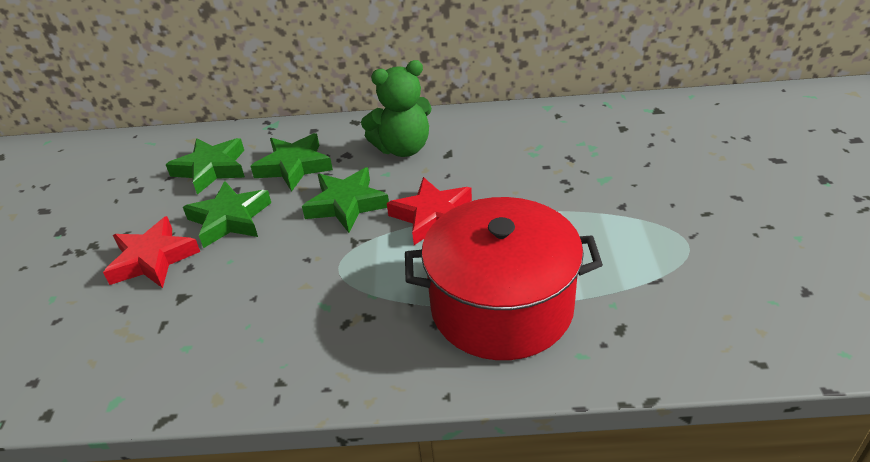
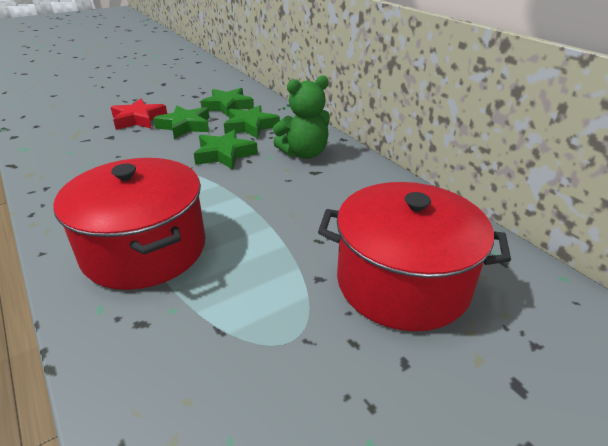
camera: 55 degrees right, 5 degrees down
green teddy bear [361,60,432,157] -> green teddy bear turned 60 degrees counterclockwise [273,75,330,159]
red star [387,177,472,245] -> none
none -> red pot [318,182,511,331]

